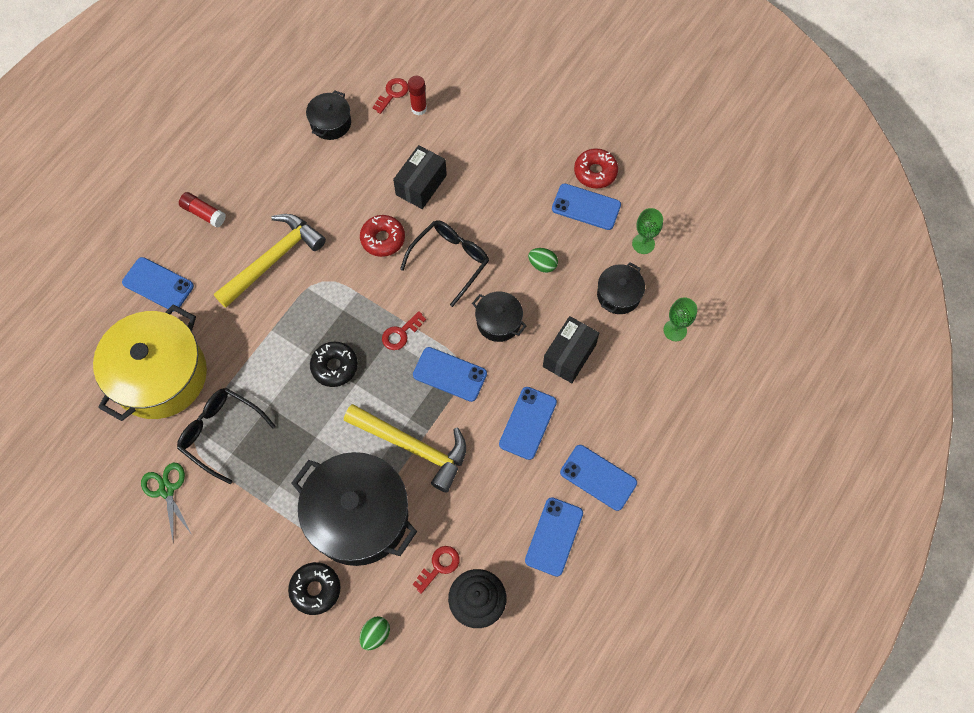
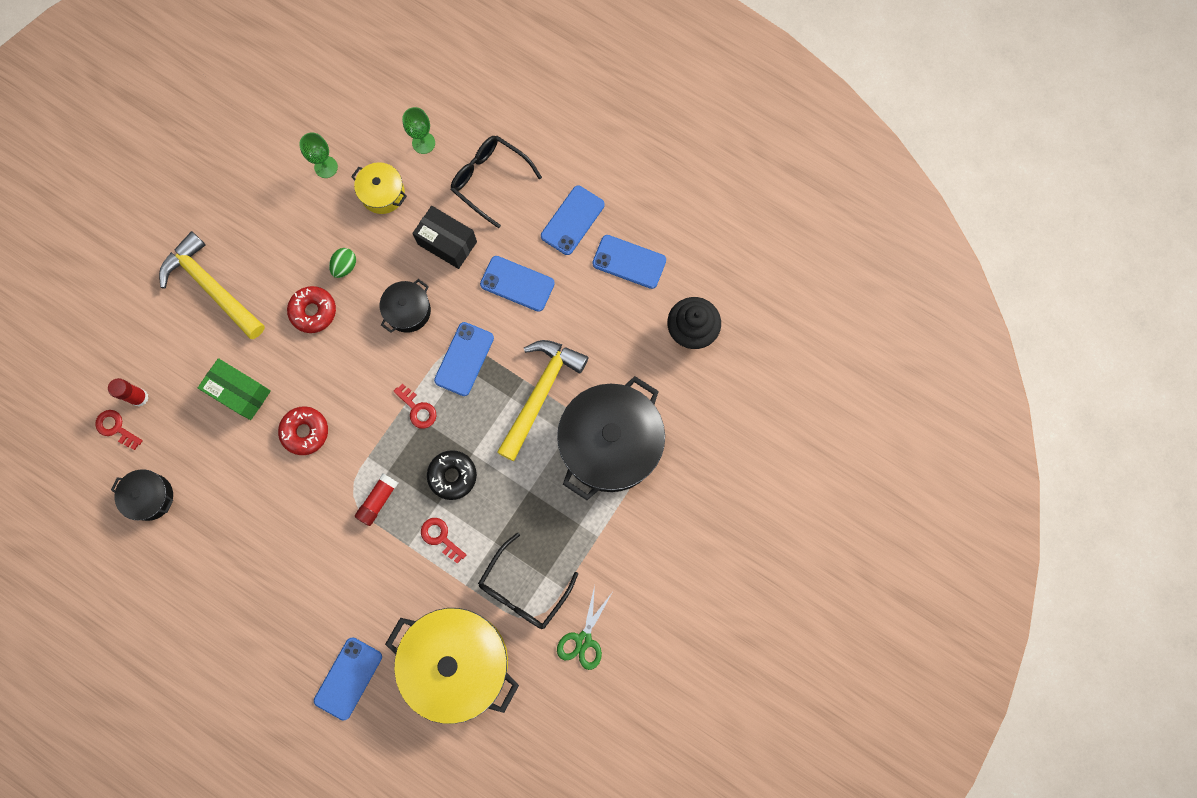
camera: 90 degrees left, 10 degrees up
green scissors [141,463,192,540] -> green scissors turned 45 degrees counterclockwise [557,585,612,670]
red glue stick [179,192,226,228] -> red glue stick moved to [355,473,398,526]
yellow hammer [214,214,326,308] -> yellow hammer moved to [159,231,265,339]
black donut [288,562,341,615] -> none
green egg [360,616,390,650] -> none
black box [393,145,447,209] -> green box [198,358,271,420]
black glasses [400,220,489,307] -> black glasses moved to [450,136,542,228]
red key [413,546,460,594] -> red key moved to [421,518,466,564]
blue phone [552,183,621,230] -> none
red donut [574,148,618,189] -> red donut moved to [287,286,336,333]
black pot [597,262,645,314] -> yellow pot [351,162,407,214]

